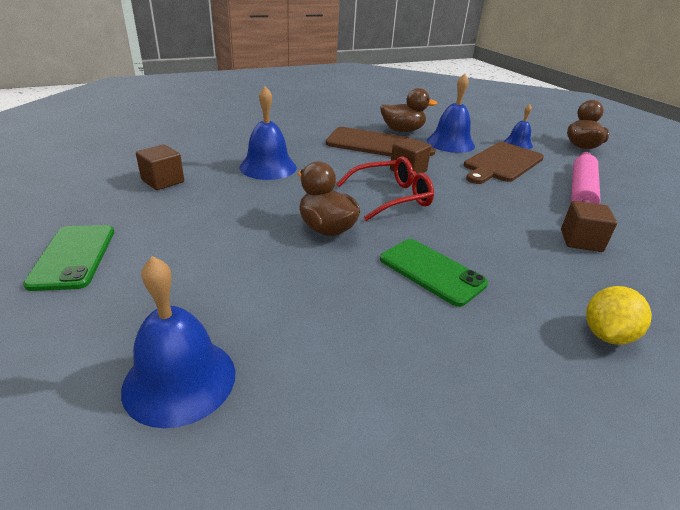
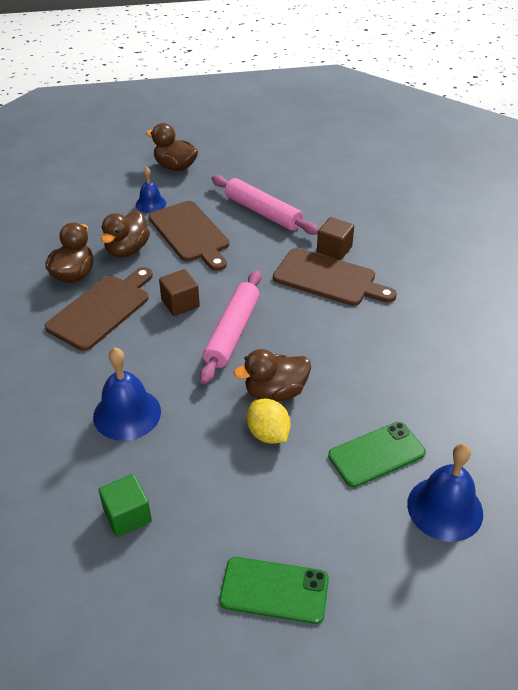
camera: 70 degrees left, 10 degrees up
brown cube [136,144,184,190] -> green cube [99,474,152,537]
red glasses [336,156,434,221] -> pink rolling pin [200,270,261,384]
green phone [380,239,488,307] -> green phone moved to [328,422,426,487]
blue bell [427,73,475,153] -> brown duck [101,211,150,258]
yellow lemon [586,286,652,345] -> yellow lemon moved to [247,399,291,444]
none -> brown cutting board [273,248,397,306]

